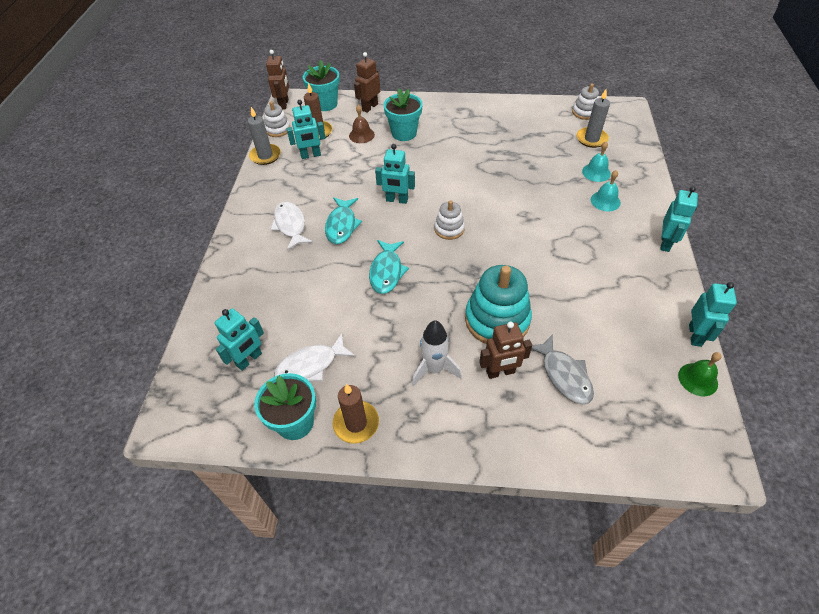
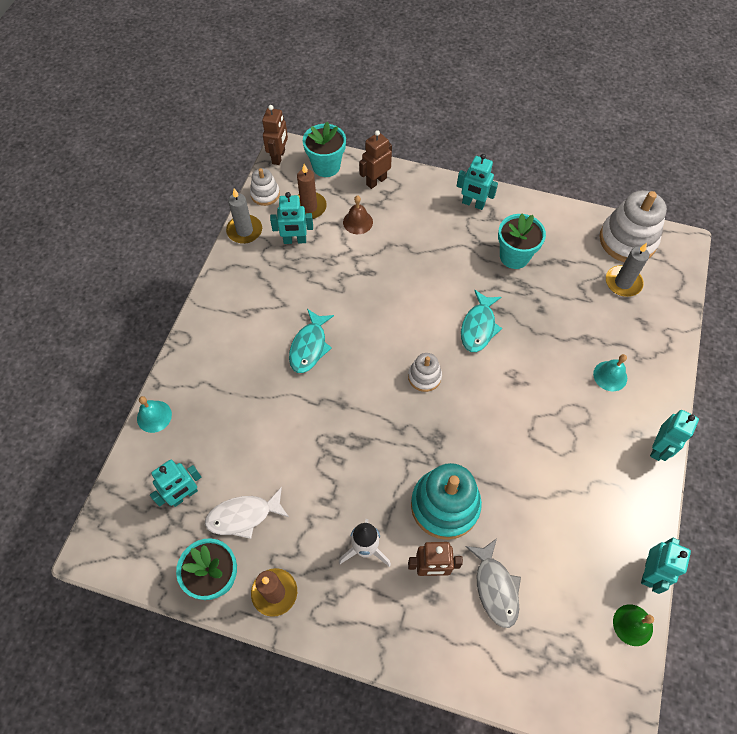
camera: 10 degrees right, 10 degrees up
white fish [270,201,313,250] -> none
turquoise fish [369,240,409,294] -> turquoise fish moved to [461,290,502,352]
turquoise robot [375,144,415,204] -> turquoise robot moved to [457,154,498,210]
turquoise flower pot [383,88,423,141] -> turquoise flower pot moved to [498,214,546,269]
white stacking toy [572,84,599,120] -> white stacking toy [600,190,667,262], size x1.88
turquoise bell [582,142,611,182] -> turquoise bell moved to [137,396,172,433]

